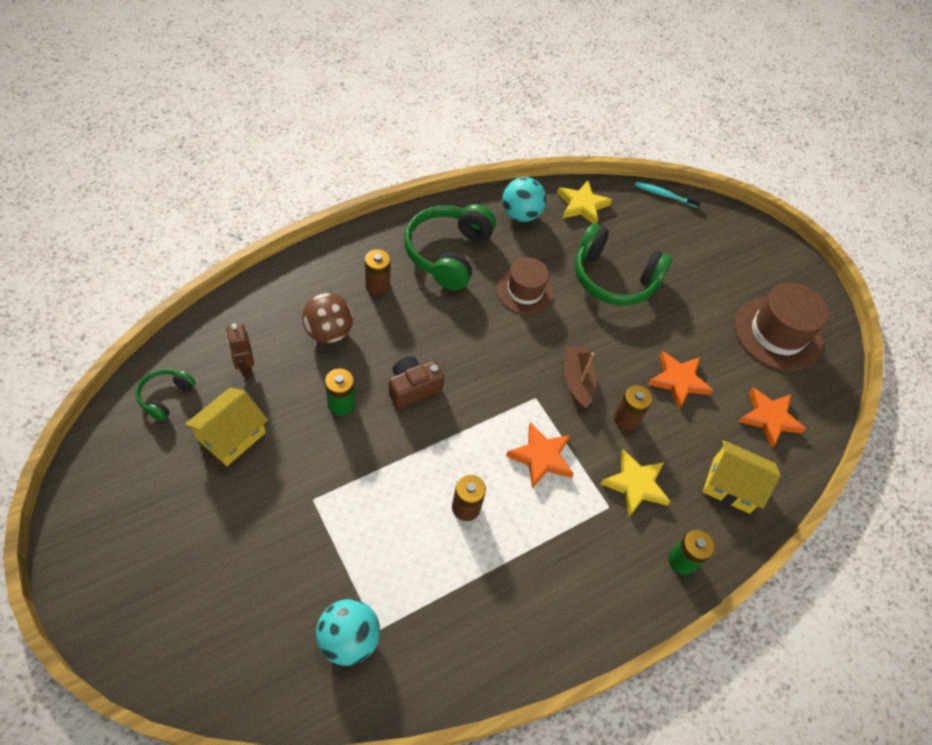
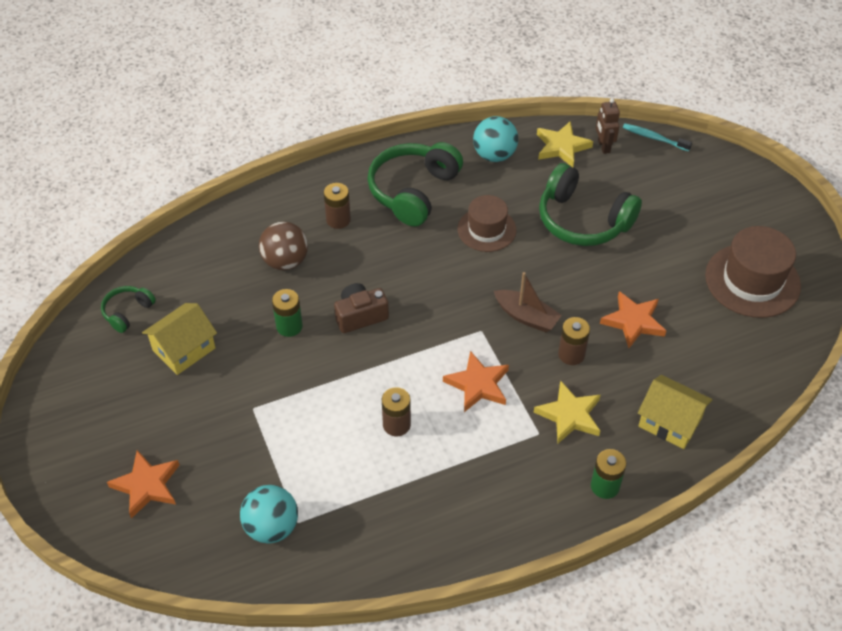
camera: 15 degrees right, 5 degrees down
brown robot [226,324,254,377] -> brown robot moved to [596,98,620,154]
brown boat [564,346,597,409] -> brown boat turned 120 degrees clockwise [494,272,562,332]
orange star [738,387,806,448] -> orange star moved to [107,450,179,519]

